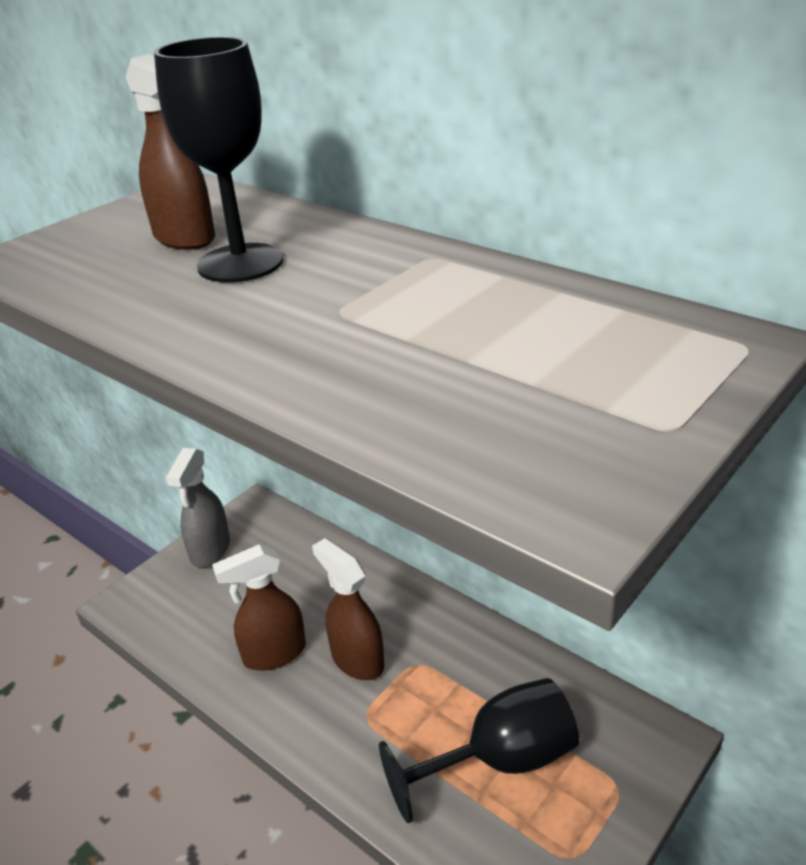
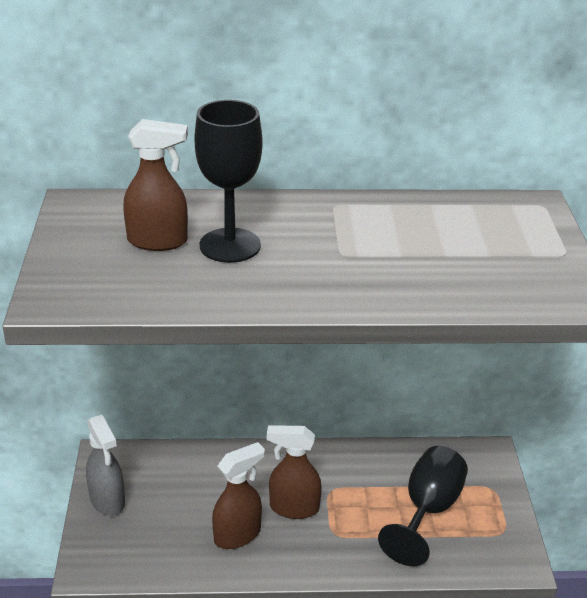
camera: 45 degrees left, 0 degrees up
brown spray bottle [212,544,306,671] -> brown spray bottle turned 150 degrees counterclockwise [212,442,265,549]

